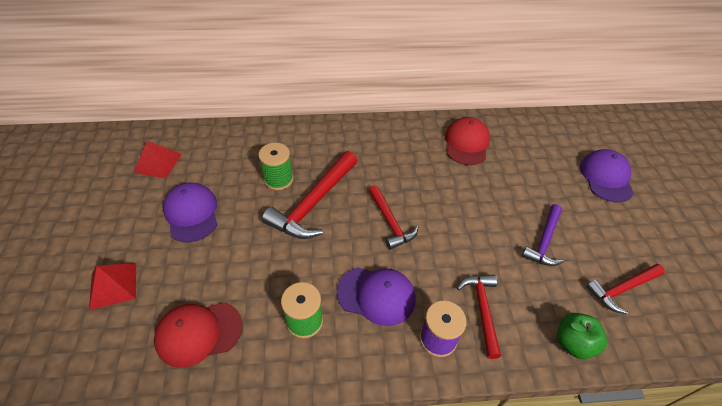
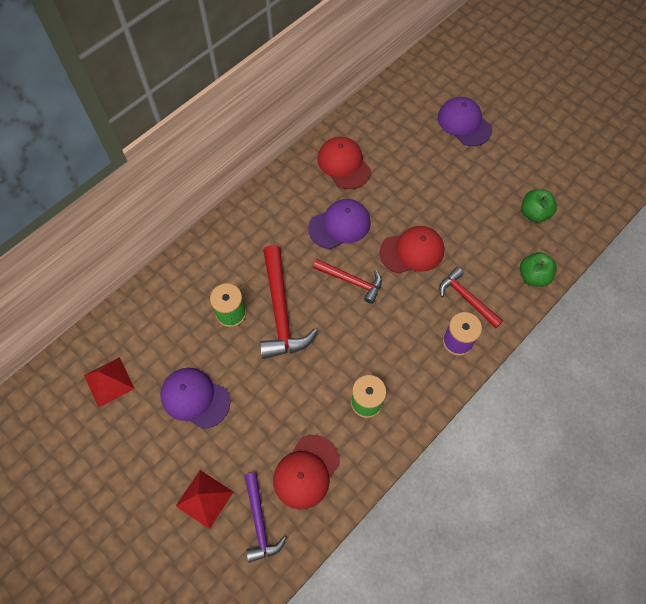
camera: 40 degrees left, 15 degrees up
purple cap [337,267,416,326] -> purple cap moved to [308,199,371,249]
purple hammer [522,204,564,266] -> purple hammer moved to [245,473,286,563]
red hammer [586,264,665,314] -> green apple [521,189,557,222]
none -> red cap [379,226,445,273]

